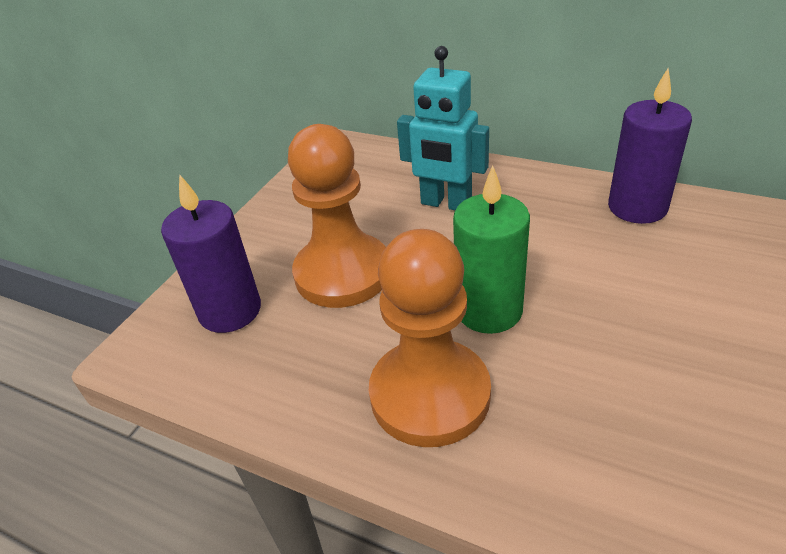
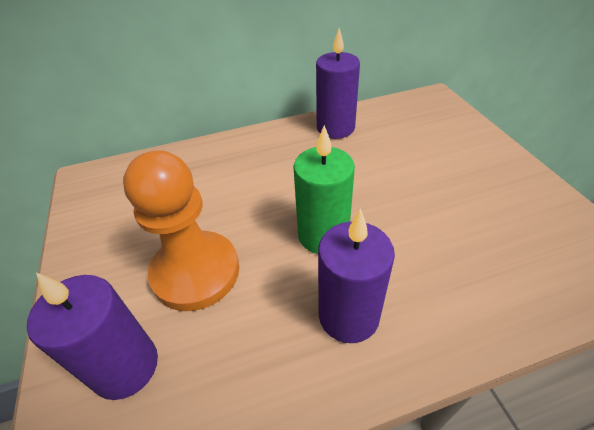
camera: 45 degrees left, 5 degrees up
orange pawn [369,229,491,447] -> purple candle [318,209,395,343]
turquoise robot [397,46,489,210] -> none

